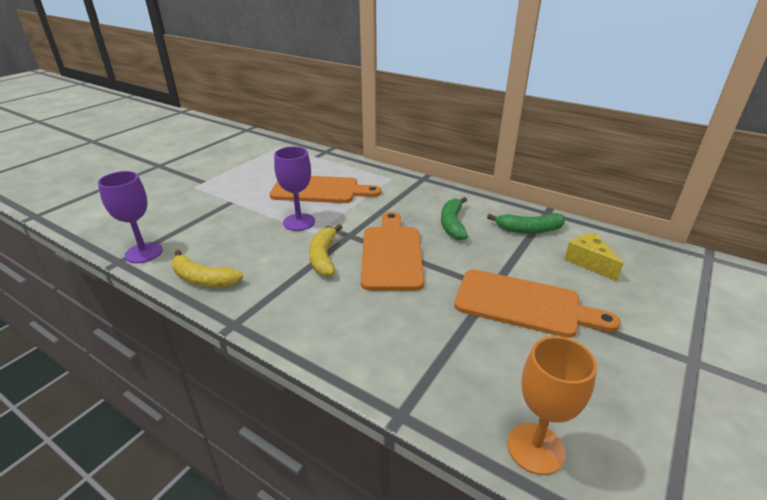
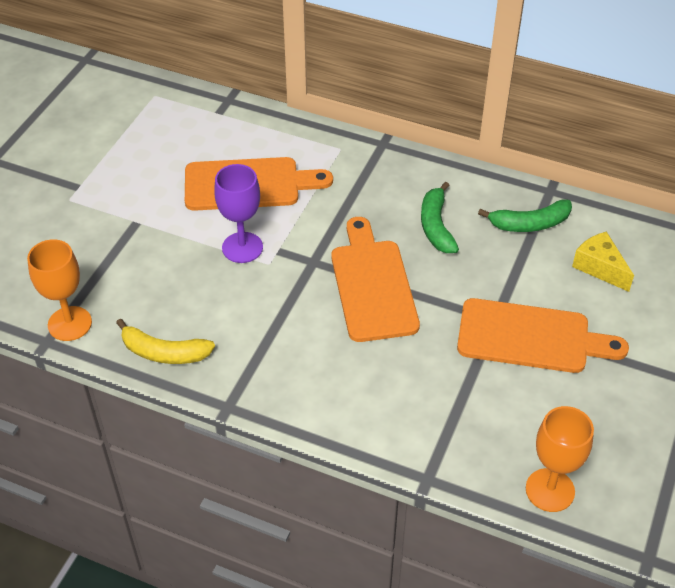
camera: 10 degrees left, 15 degrees up
purple goblet [98,171,163,263] -> orange goblet [27,239,92,341]
yellow banana [309,224,343,277] -> none

